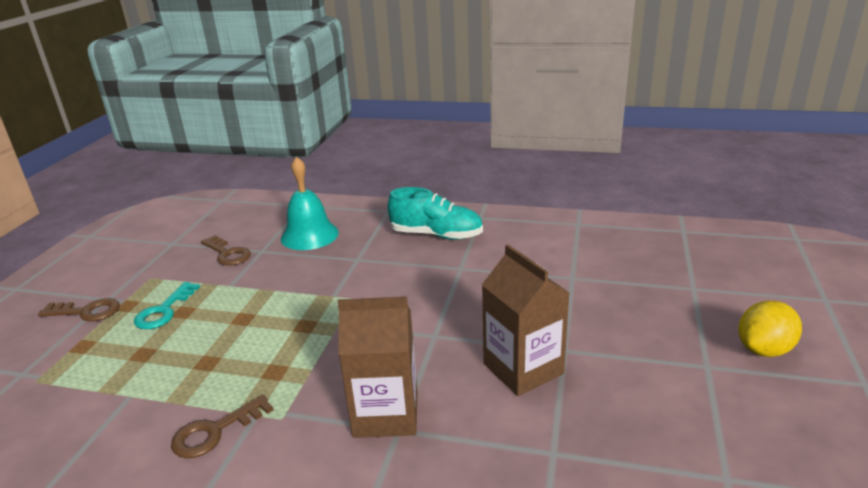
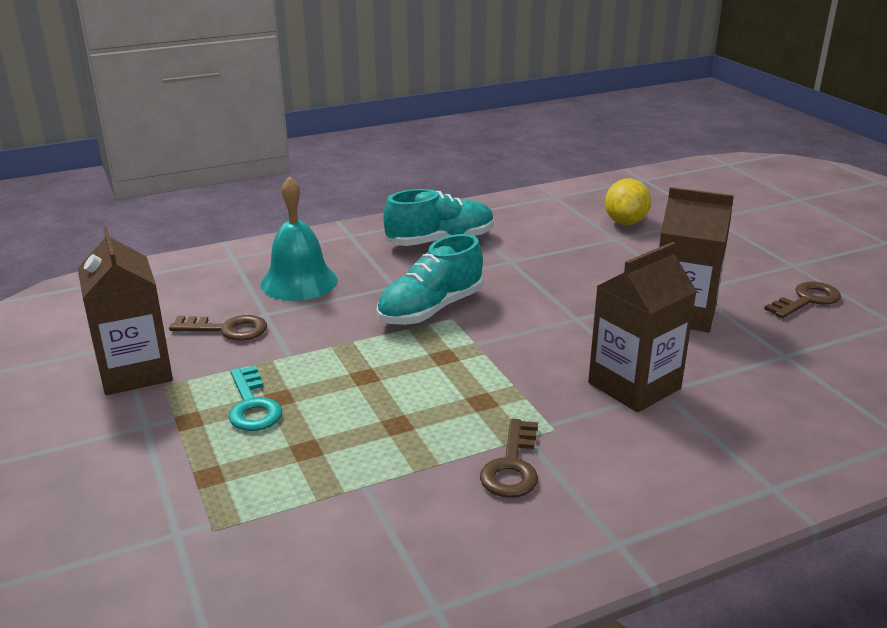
camera: 40 degrees left, 0 degrees up
brown key [38,298,120,322] -> brown key moved to [764,282,841,318]
yellow lemon [738,301,802,357] -> yellow lemon moved to [605,178,651,225]
none -> brown carton [77,227,173,395]
none -> turquoise shoe [377,234,483,325]

